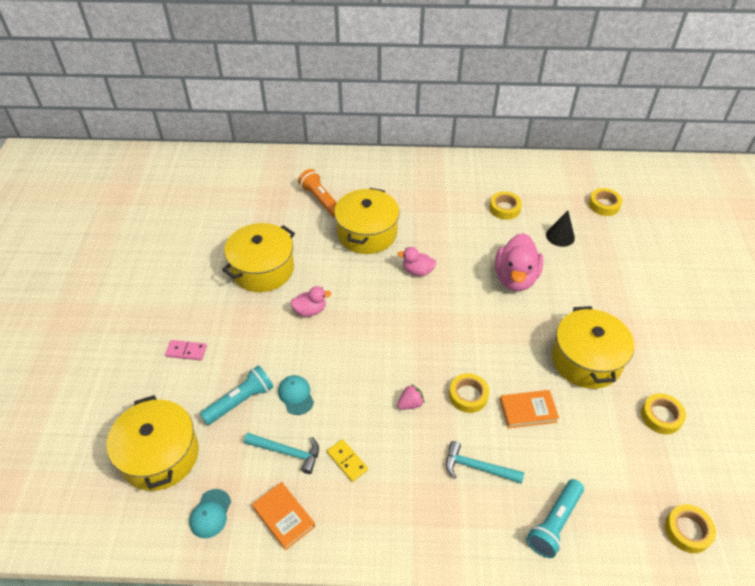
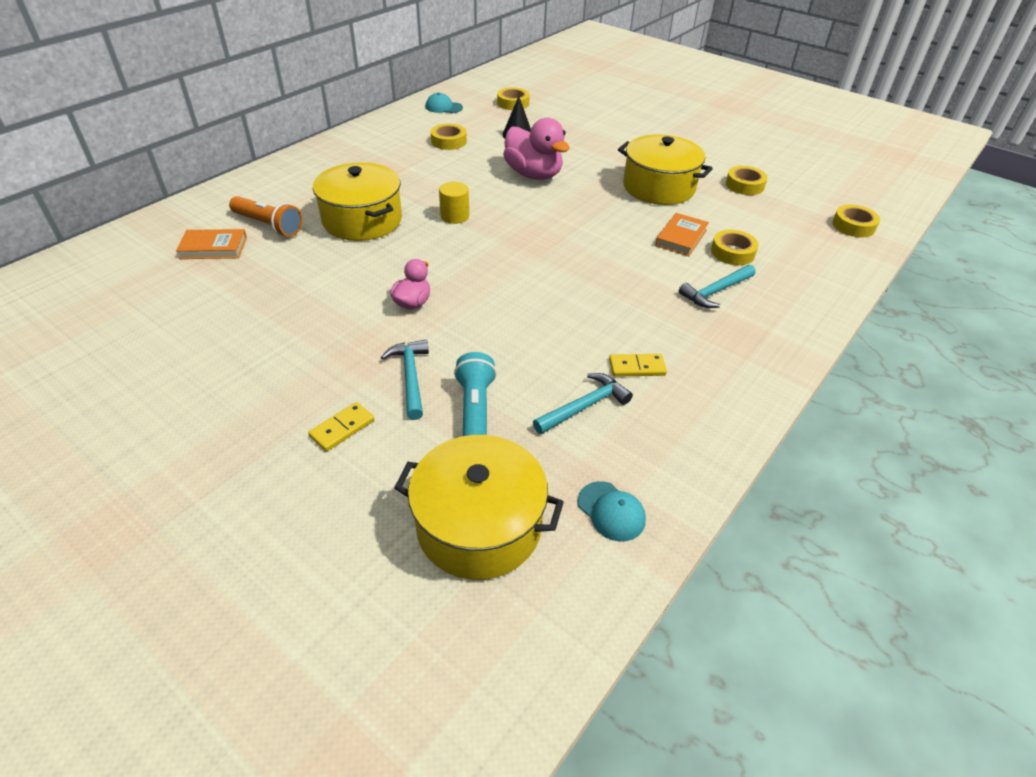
camera: 55 degrees left, 5 degrees down
pink domino [165,340,207,361] -> yellow domino [308,402,374,451]
yellow pot [222,223,295,292] -> none
orange book [252,482,315,551] -> orange book moved to [176,229,247,259]
turquoise cap [278,375,314,415] -> turquoise cap moved to [426,93,463,113]
orange flashlight [298,169,337,217] -> orange flashlight turned 150 degrees counterclockwise [229,196,303,237]
pink duck [397,247,436,276] -> yellow cylinder [439,182,469,224]
pink strawberry [397,384,424,410] -> none
yellow tape [449,373,489,413] -> yellow tape moved to [711,230,759,265]
turquoise flashlight [526,479,584,558] -> none
none -> turquoise hammer [381,340,429,420]

